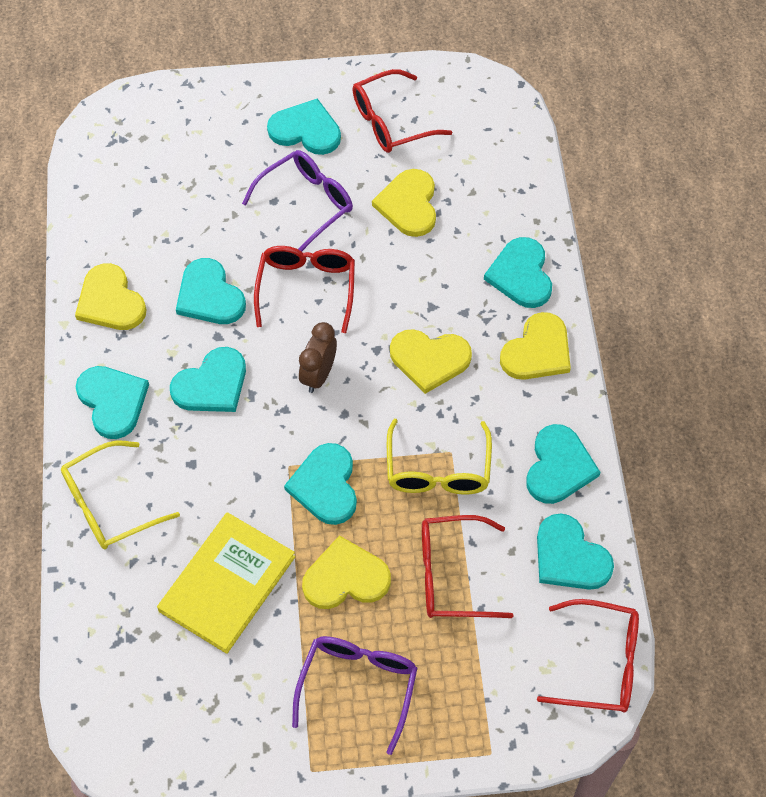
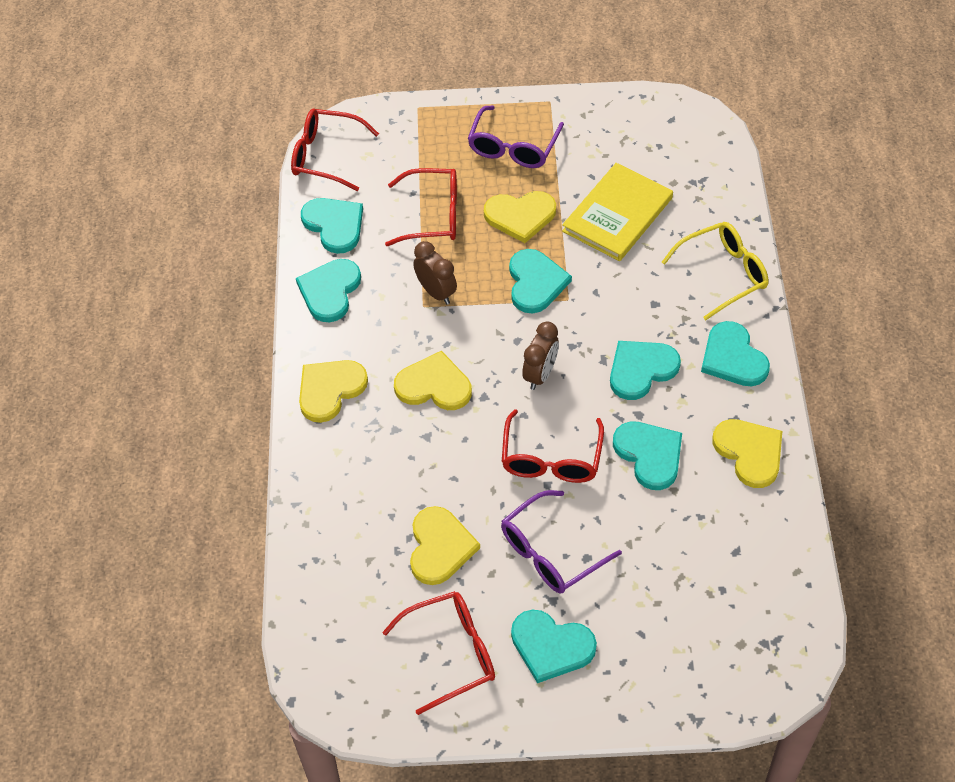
camera: 175 degrees left, 5 degrees down
yellow glasses [387,419,492,495] -> brown clock [413,241,457,305]
turquoise heart [484,237,552,308] -> none

